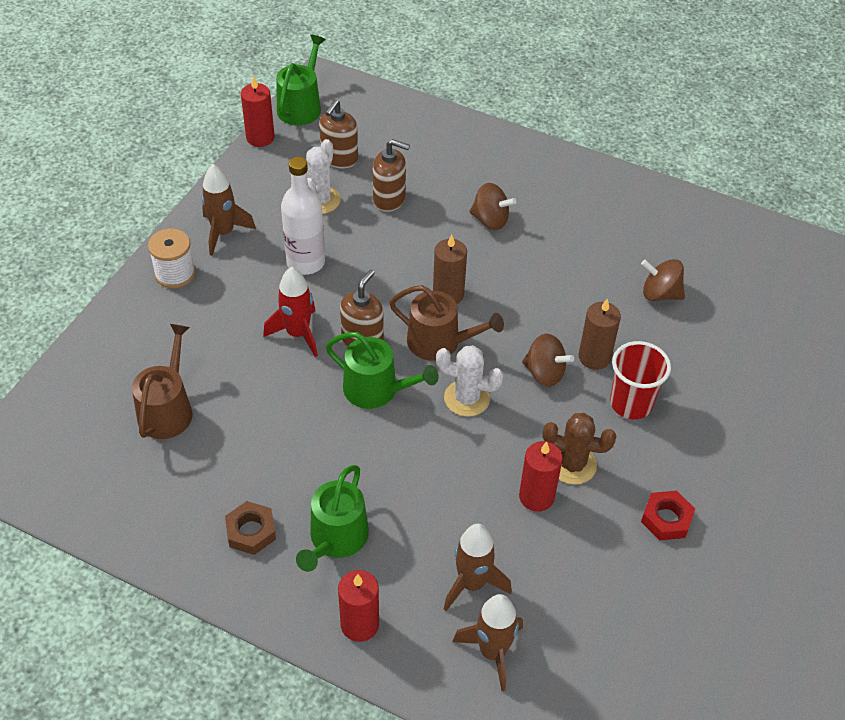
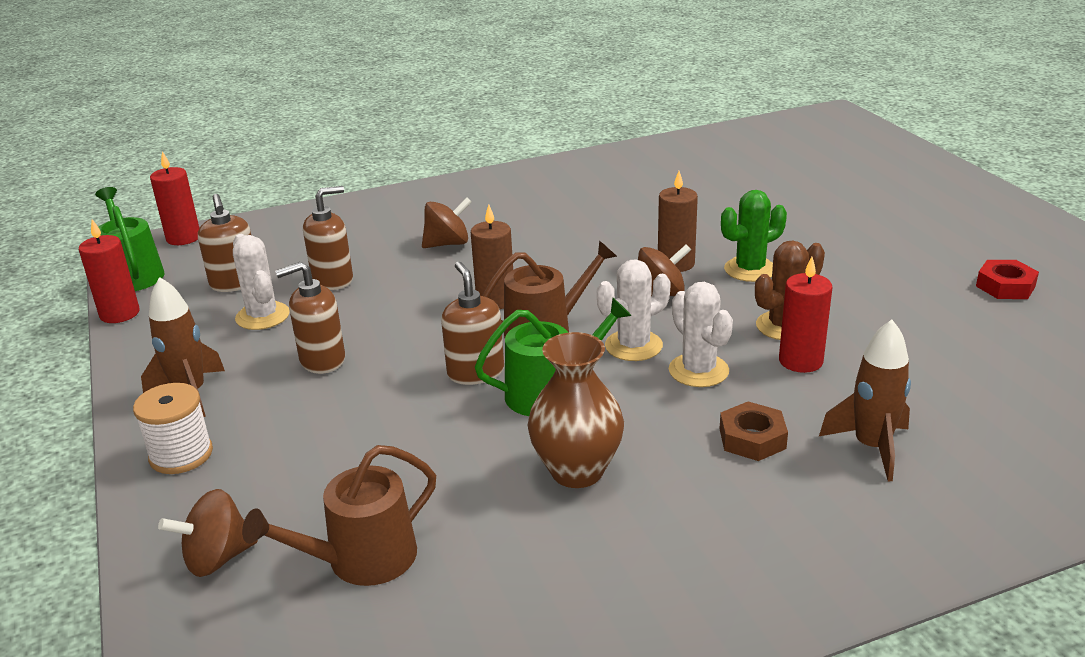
camera: 45 degrees left, 20 degrees down
brown watering can [132,324,192,439] -> brown watering can turned 90 degrees counterclockwise [242,445,436,586]
brown nut [225,501,276,555] -> brown nut moved to [720,401,788,461]
red rocket [263,267,318,357] -> none
white bottle [281,157,325,275] -> brown soap dispenser [275,262,345,374]
green watering can [296,465,369,572] -> none
red candle [338,570,379,642] -> red candle moved to [150,151,199,245]
brown rocket [453,594,523,691] -> none
red cup [610,341,671,419] -> green cactus [721,190,787,282]
brown spinning top [641,259,685,301] -> brown spinning top moved to [158,489,258,577]
red nut [641,491,695,540] -> red nut moved to [976,260,1039,299]
none -> brown vase [528,332,624,488]
none -> white cactus [669,282,733,387]

